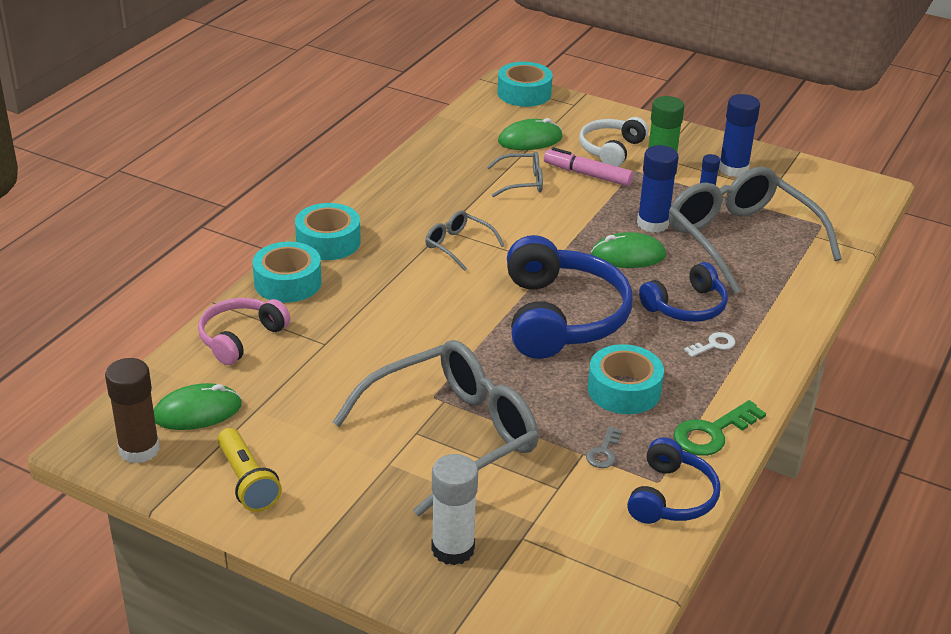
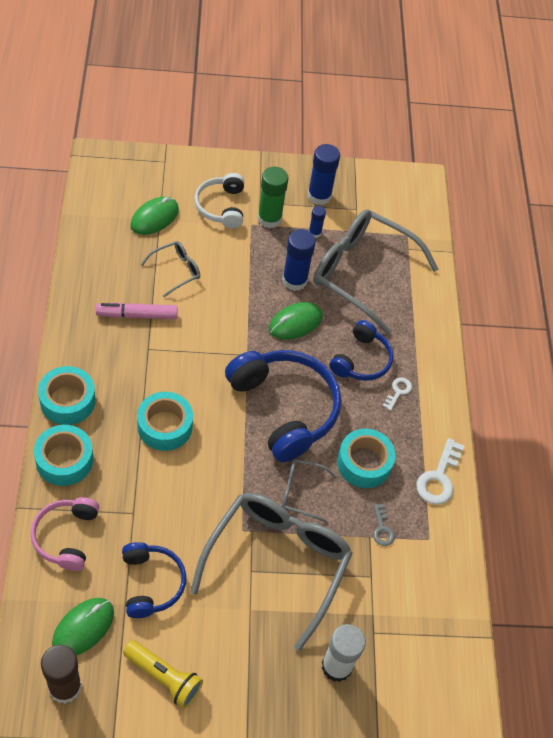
camera: 35 degrees left, 20 degrees up
grey glasses [425,210,505,271] -> grey glasses moved to [282,459,337,523]
turquoise tape [497,62,553,107] -> turquoise tape moved to [137,392,193,451]
pink marker [544,147,633,186] -> pink marker moved to [96,302,178,319]
blue headphones [627,437,721,524] -> blue headphones moved to [122,542,186,618]
green key [674,400,766,456] -> white key [416,438,464,505]

